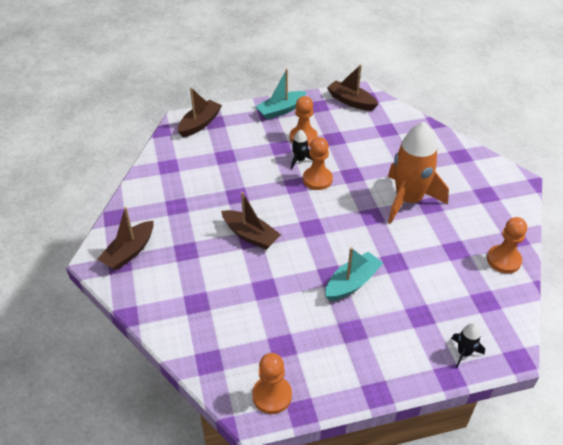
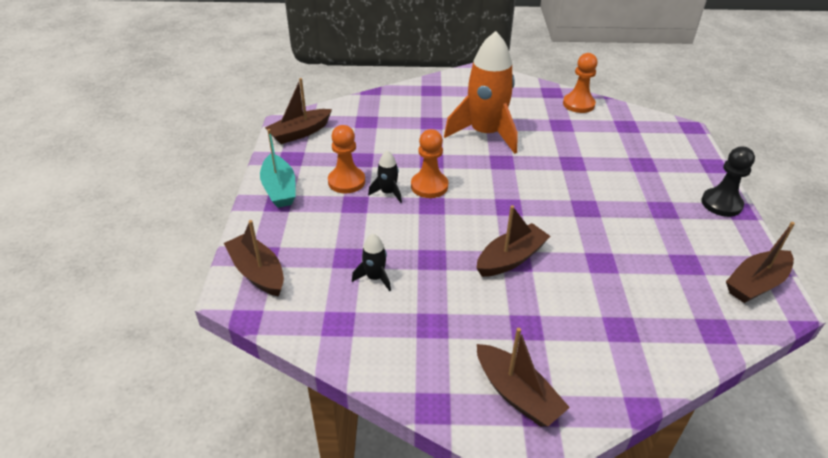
camera: 75 degrees left, 5 degrees down
orange pawn [252,353,292,414] -> brown boat [726,222,795,303]
turquoise boat [325,247,383,301] -> none
black rocket [451,323,485,368] -> black rocket moved to [352,234,391,291]
none -> black pawn [701,146,755,217]

